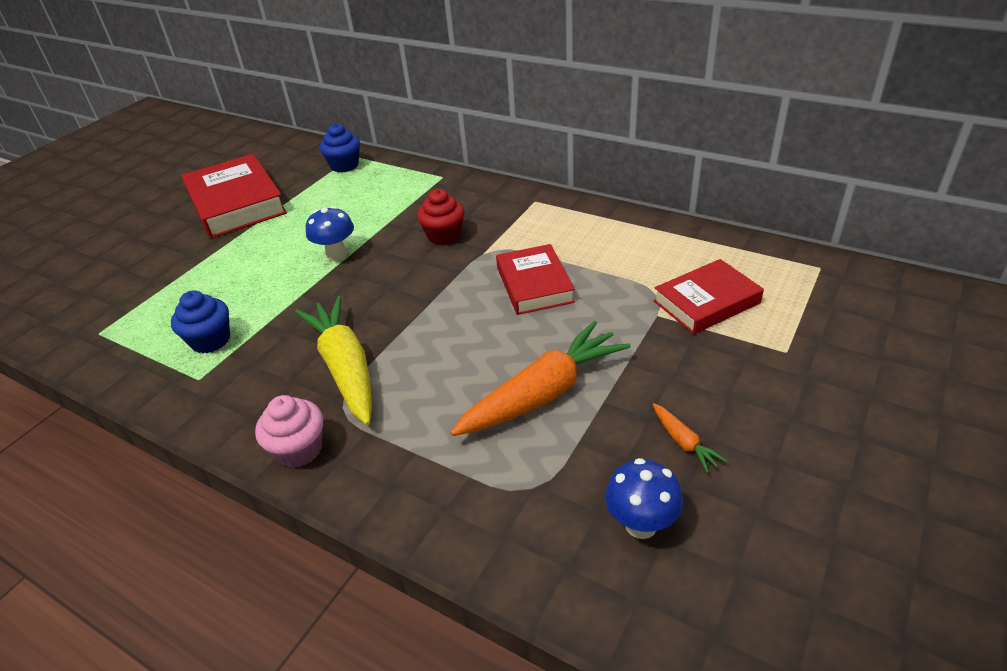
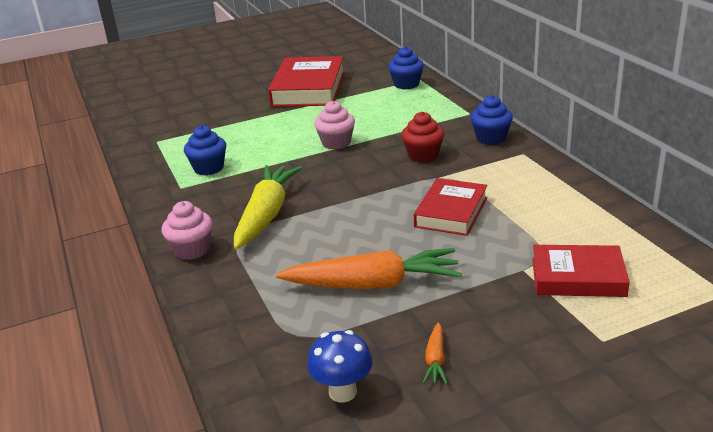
camera: 35 degrees right, 10 degrees down
blue mushroom [306,206,354,261] -> pink cupcake [314,101,355,149]
none -> blue cupcake [471,95,513,145]

